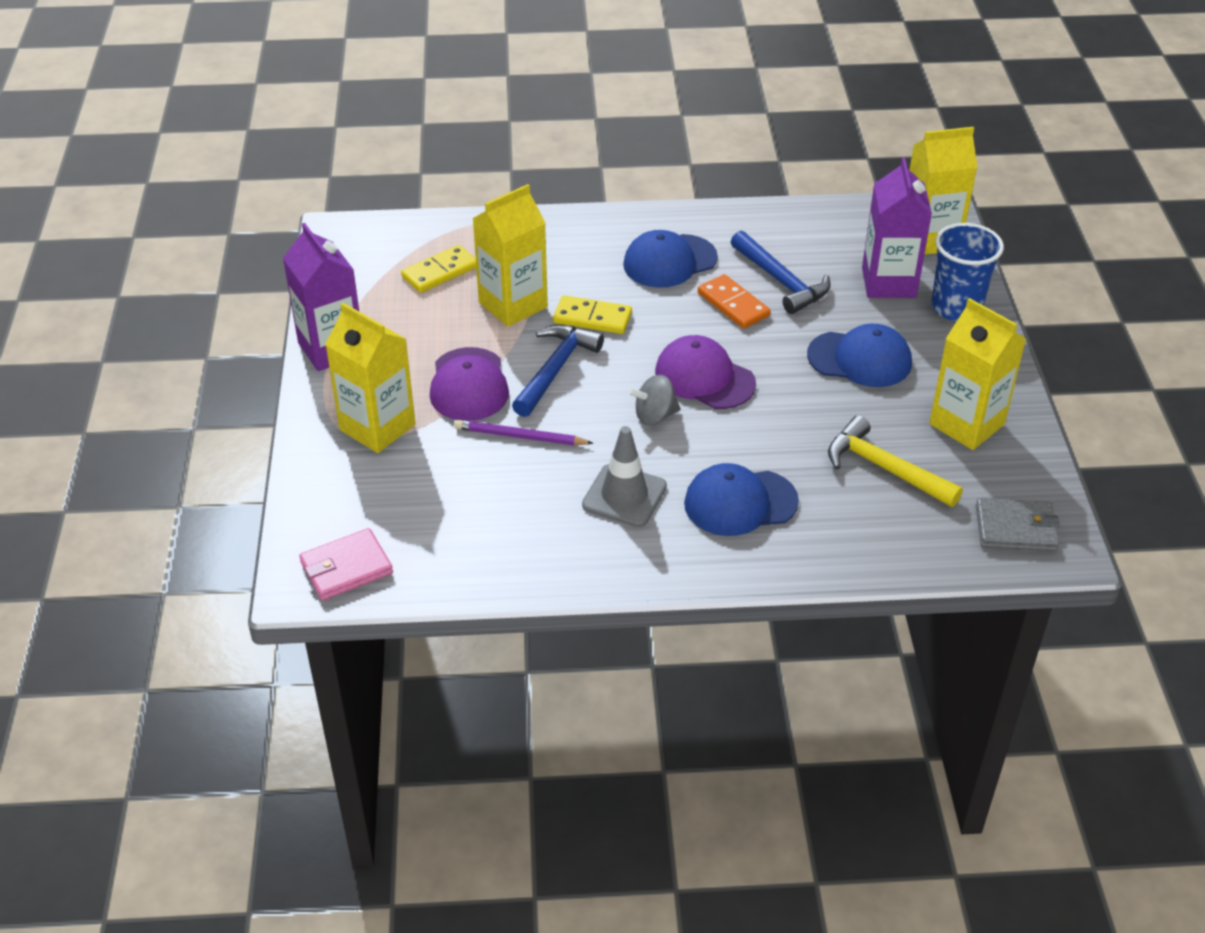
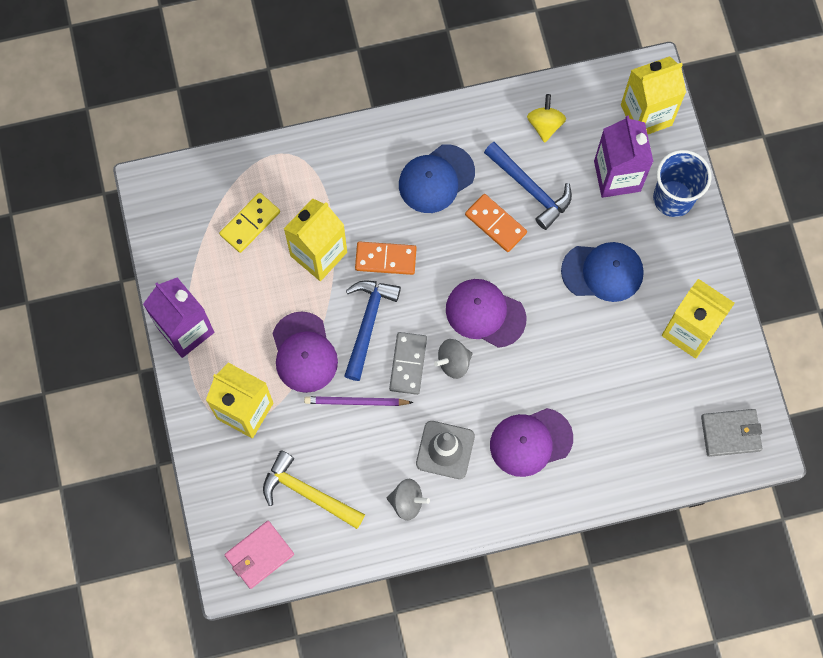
camera: 10 degrees left, 30 degrees up
yellow domino [553,295,632,334] -> orange domino [355,241,417,275]
blue cap [684,463,799,536] -> purple cap [490,408,573,477]
yellow hammer [828,415,963,507] -> yellow hammer moved to [263,451,365,529]
none -> grey spinning top [387,479,430,521]
none -> grey domino [389,332,427,395]
none -> yellow spinning top [527,94,566,143]

